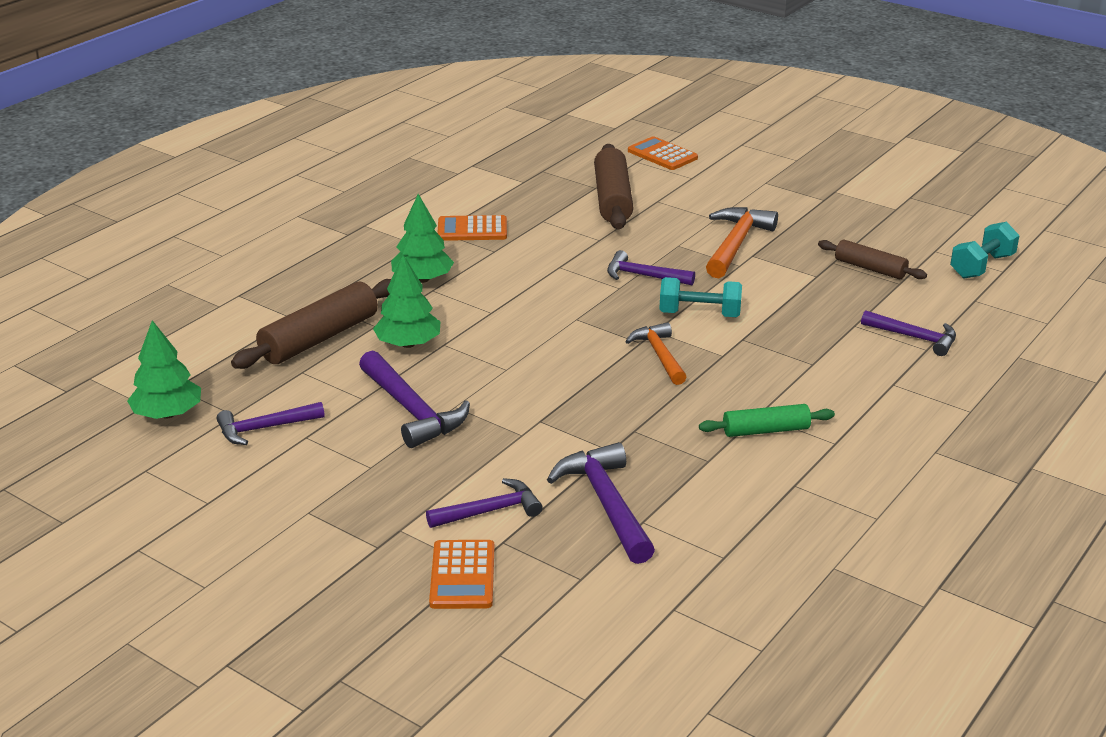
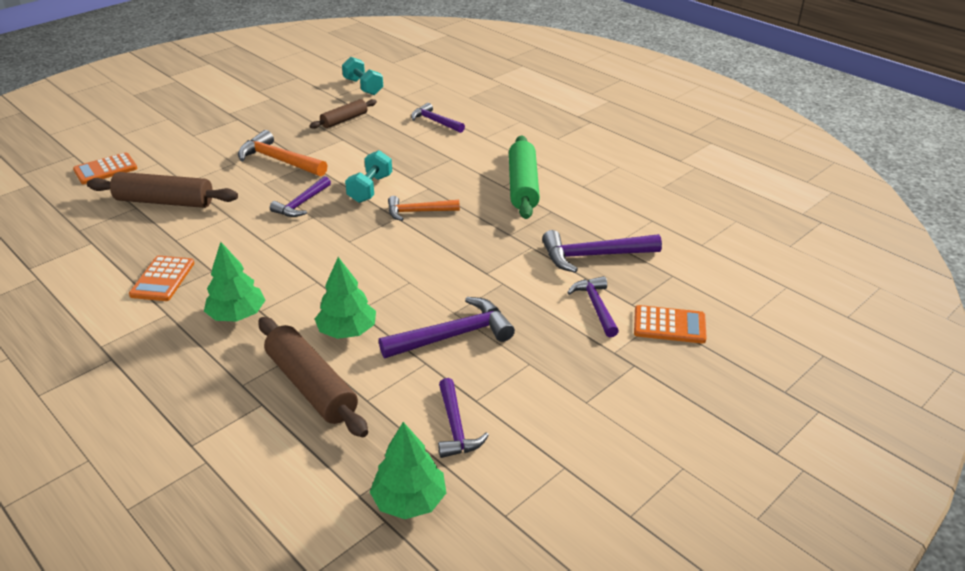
camera: 80 degrees left, 5 degrees up
green rolling pin [699,404,835,437] -> green rolling pin [509,135,540,219], size x1.66
purple hammer [861,310,956,356] -> purple hammer turned 90 degrees counterclockwise [411,103,465,133]

